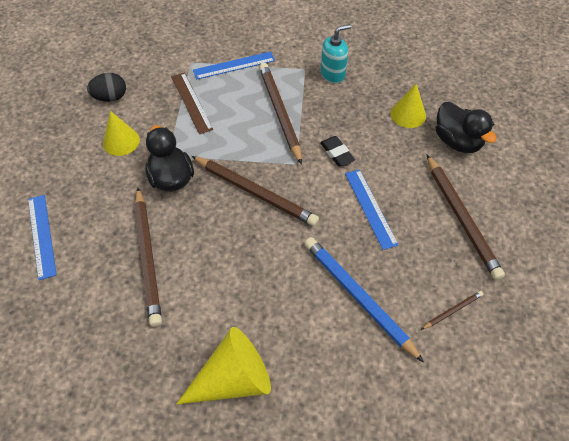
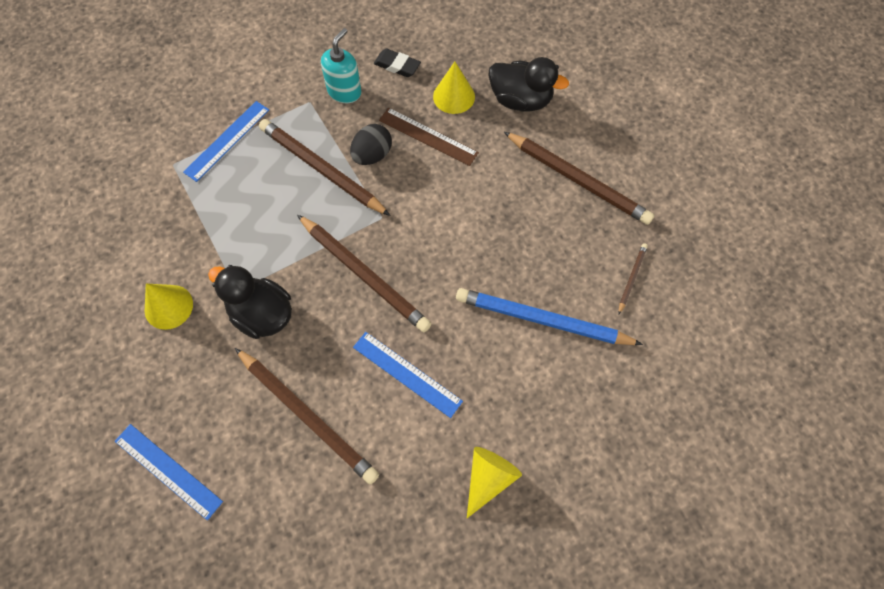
camera: 35 degrees left, 10 degrees up
black egg [87,73,126,102] -> black egg moved to [350,124,392,165]
brown ruler [171,72,213,134] -> brown ruler moved to [379,108,479,166]
yellow cone [176,327,271,405] -> yellow cone [467,447,522,518], size x0.65
brown pencil [192,156,319,226] -> brown pencil turned 45 degrees clockwise [297,215,432,332]
black eraser [320,136,355,167] -> black eraser moved to [374,49,421,77]
blue ruler [345,169,398,250] -> blue ruler moved to [353,332,463,418]

